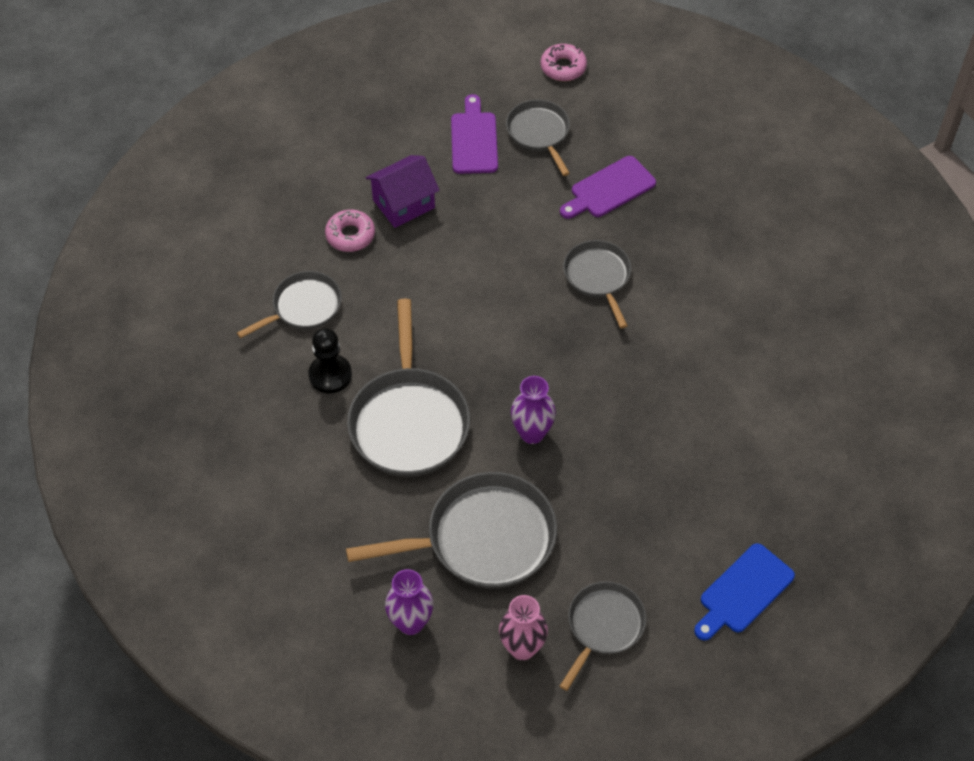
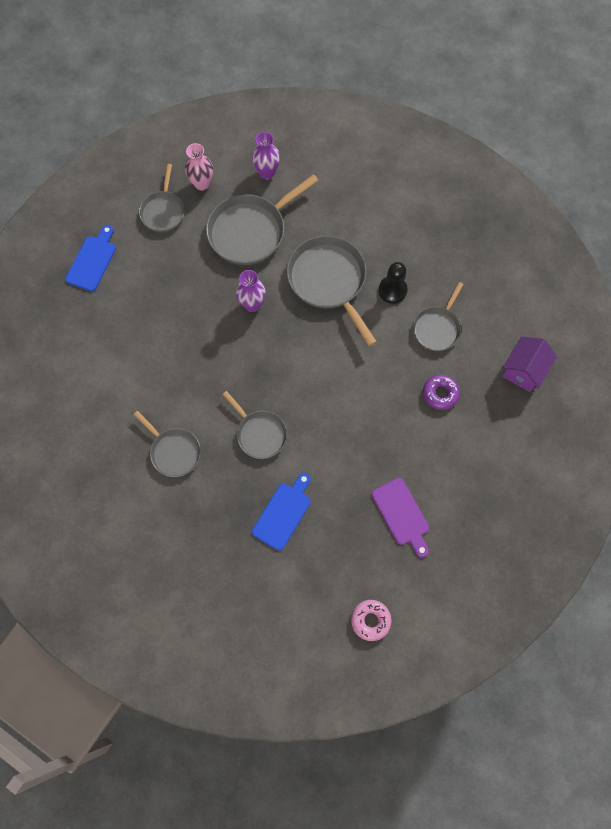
camera: 155 degrees right, 15 degrees up
pink donut [325,210,375,252] -> purple donut [423,375,460,410]
purple house [366,155,440,228] -> purple house moved to [502,336,557,392]
grey pan [506,99,570,176] -> grey pan moved to [133,411,201,477]
purple cutting board [560,156,656,219] -> blue cutting board [252,473,311,550]

